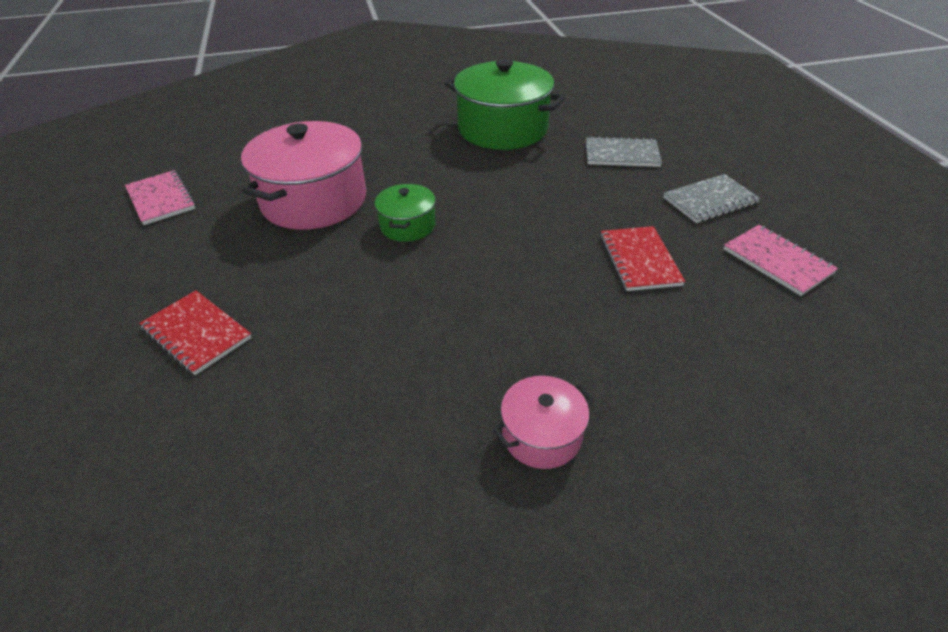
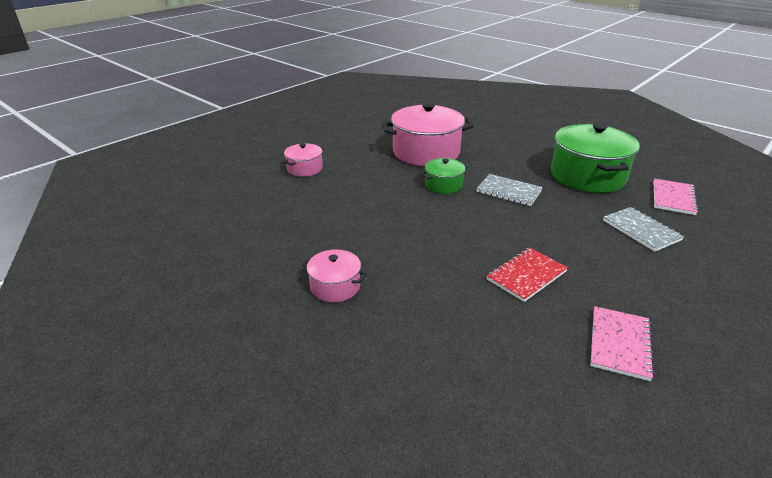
camera: 55 degrees right, 10 degrees down
pink notebook [125,170,196,225] -> pink notebook moved to [654,178,699,215]
red notebook [139,290,252,375] -> pink pot [283,143,323,177]
grey notebook [663,174,761,223] -> grey notebook moved to [476,174,543,206]

